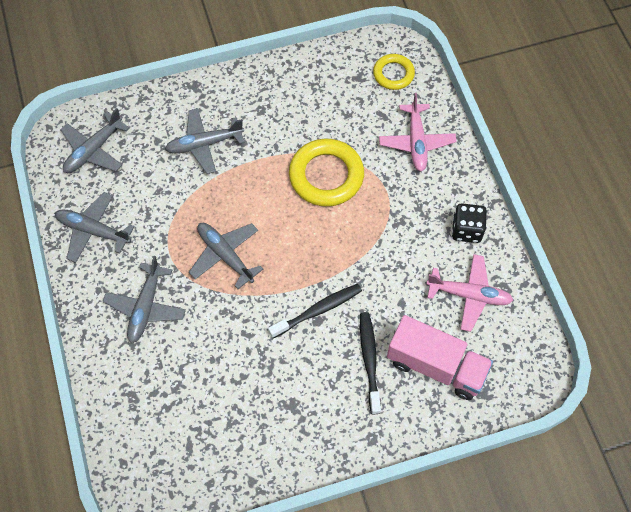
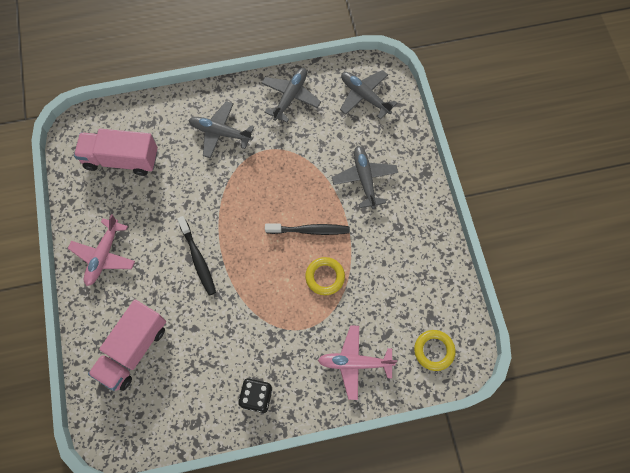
camera: 95 degrees right, 5 degrees up
grey plane [189,223,263,289] -> none
yellow ring [289,139,364,207] -> yellow ring [305,257,345,295], size x0.59
black toothbrush [360,312,381,414] -> black toothbrush moved to [265,224,350,235]
pink plane [426,254,513,332] -> pink plane moved to [68,214,135,286]
none -> pink truck [74,129,158,176]

